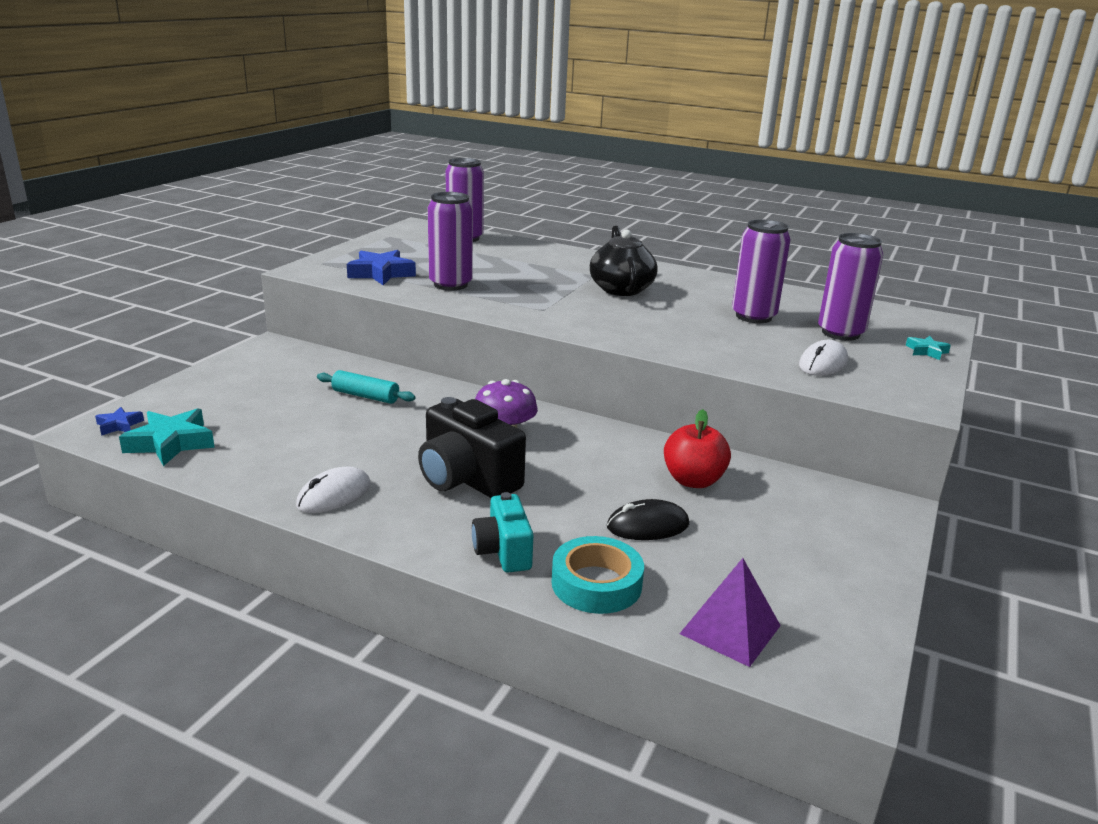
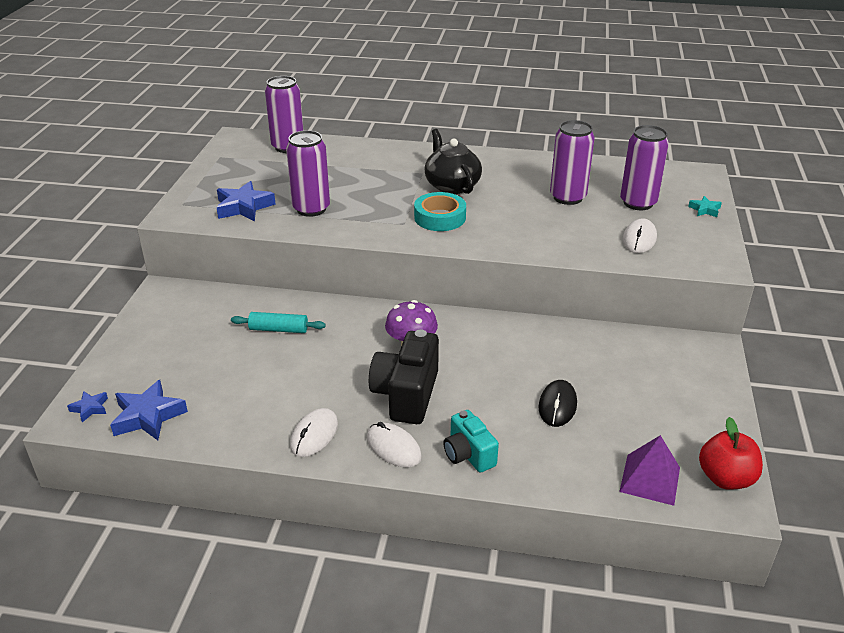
camera: 15 degrees left, 10 degrees up
turquoise star [119,408,215,466] -> blue star [110,380,188,440]
black camera [418,397,526,498] -> black camera turned 75 degrees clockwise [369,329,439,424]
turquoise tape [551,536,644,614] -> turquoise tape moved to [414,192,466,231]
black mouse [607,499,689,540] -> black mouse turned 45 degrees counterclockwise [539,380,577,427]
red apple [664,409,731,488] -> red apple moved to [699,417,763,490]
none -> white mouse [367,422,422,467]

